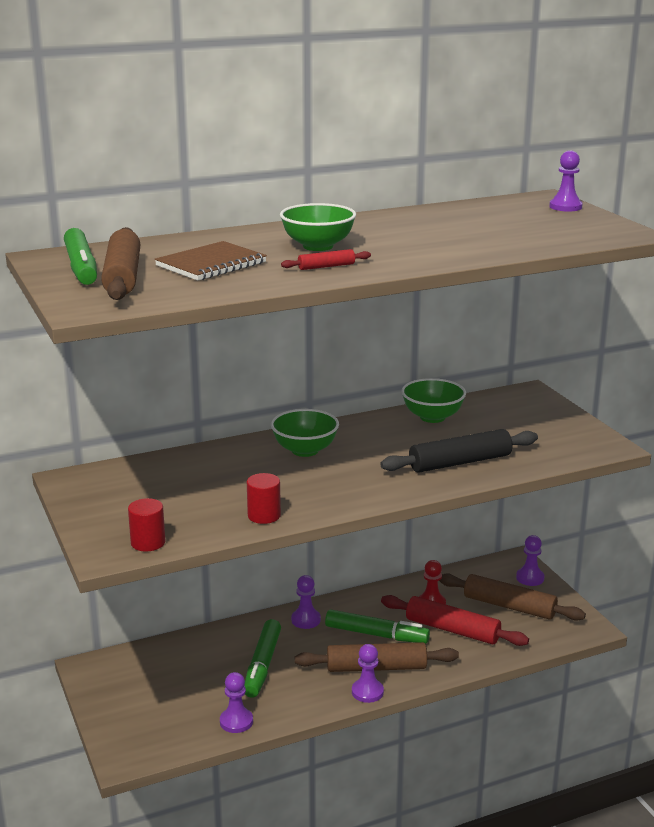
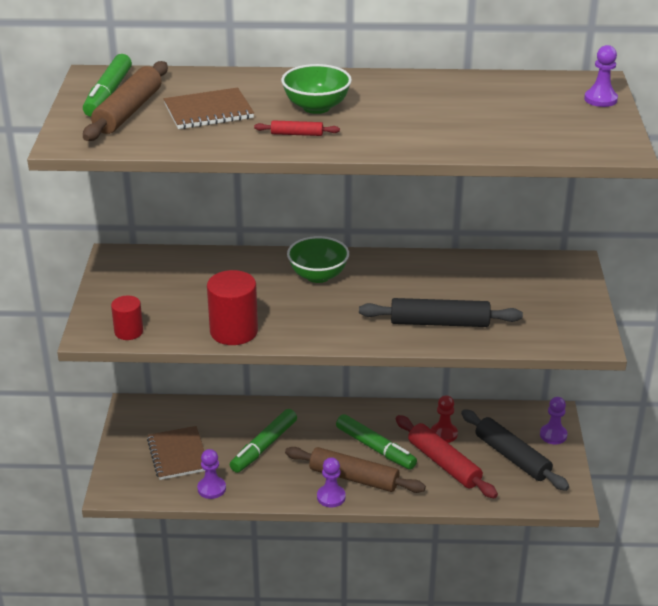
camera: 25 degrees right, 10 degrees up
red cylinder [247,473,281,524] -> red cylinder [207,270,258,345], size x1.67
purple pawn [291,575,321,629] -> none
green bowl [401,378,466,423] -> none
brown rolling pin [439,574,586,621] -> black rolling pin [461,409,569,491]
none -> brown notebook [147,426,205,480]

